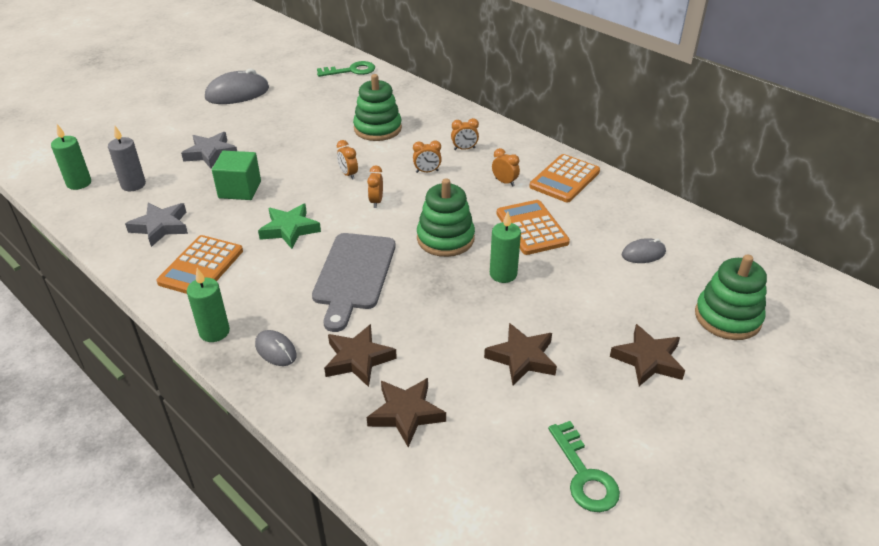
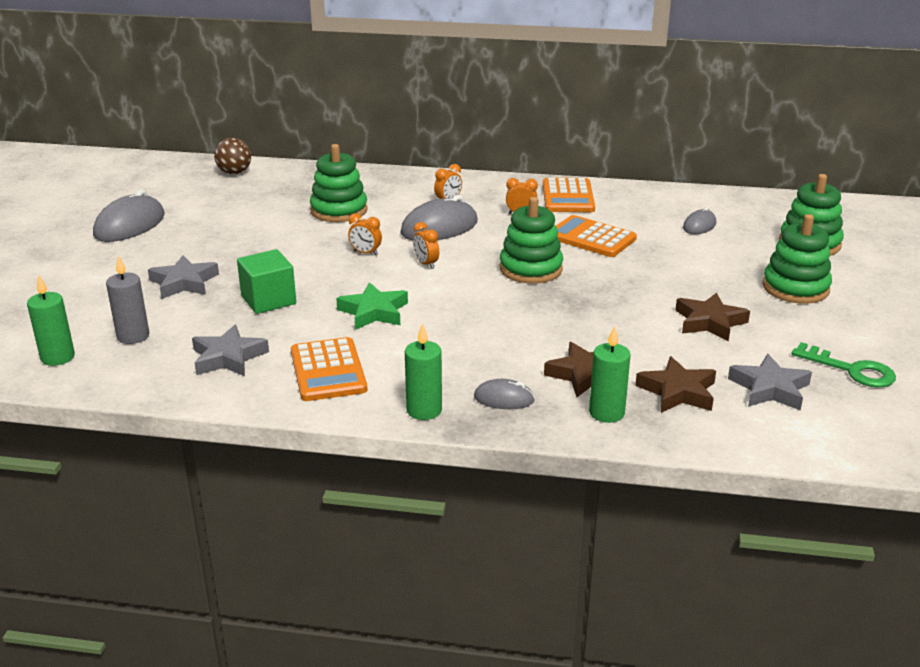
camera: 35 degrees left, 10 degrees down
grey cutting board [312,233,396,332] -> none
green key [317,61,375,77] -> brown ball [214,138,251,174]
orange clock [413,140,442,173] -> grey mouse [400,195,478,240]
green candle [490,212,521,283] -> green candle moved to [589,325,631,423]
brown star [610,324,685,386] -> green stacking toy [763,214,832,304]
none -> grey star [728,354,812,411]

